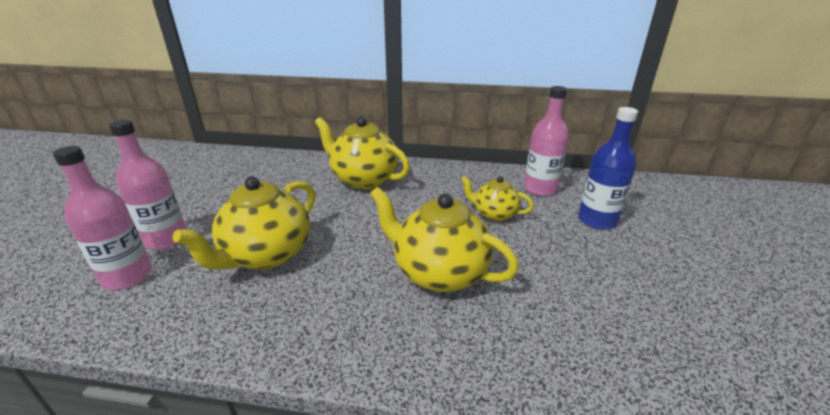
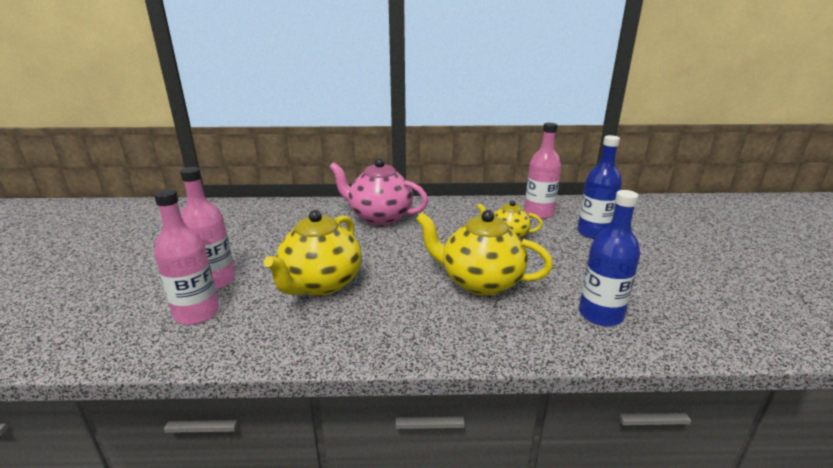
camera: 10 degrees left, 5 degrees down
yellow teapot [315,117,410,189] -> pink teapot [329,158,428,226]
none -> blue bottle [579,190,640,326]

